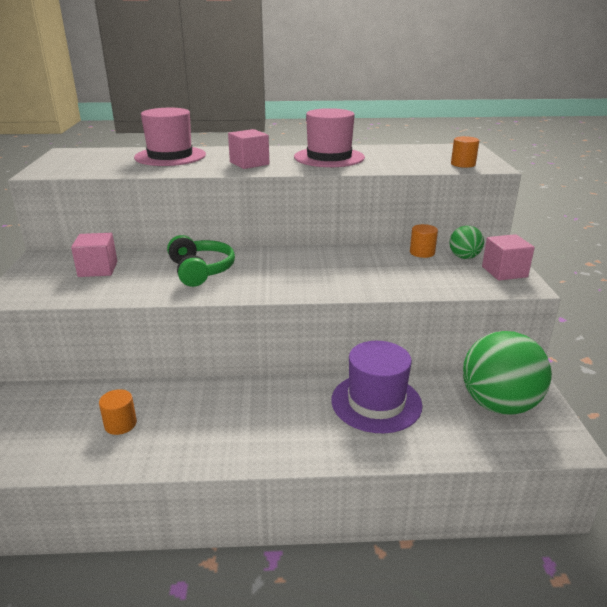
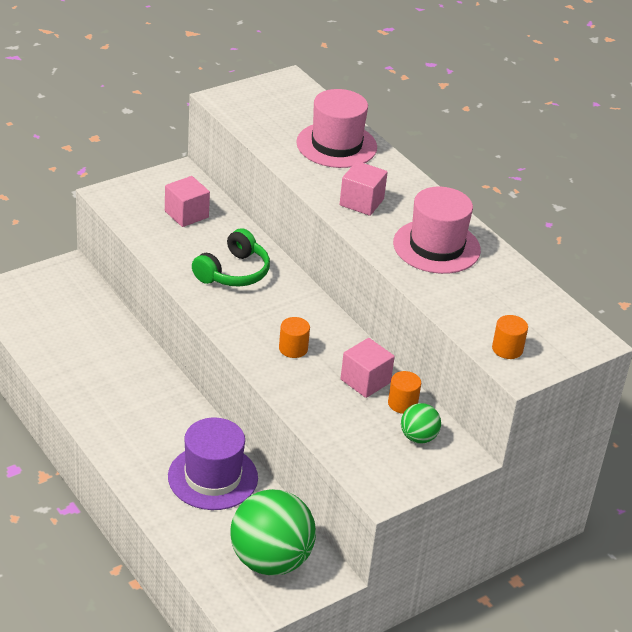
camera: 55 degrees right, 10 degrees up
orange cylinder [99,389,137,435] -> orange cylinder moved to [279,317,310,358]
pink cube [482,234,535,281] -> pink cube moved to [341,338,395,398]

